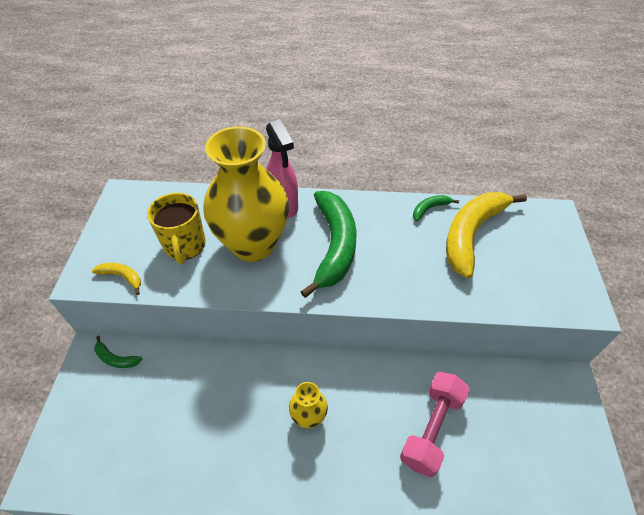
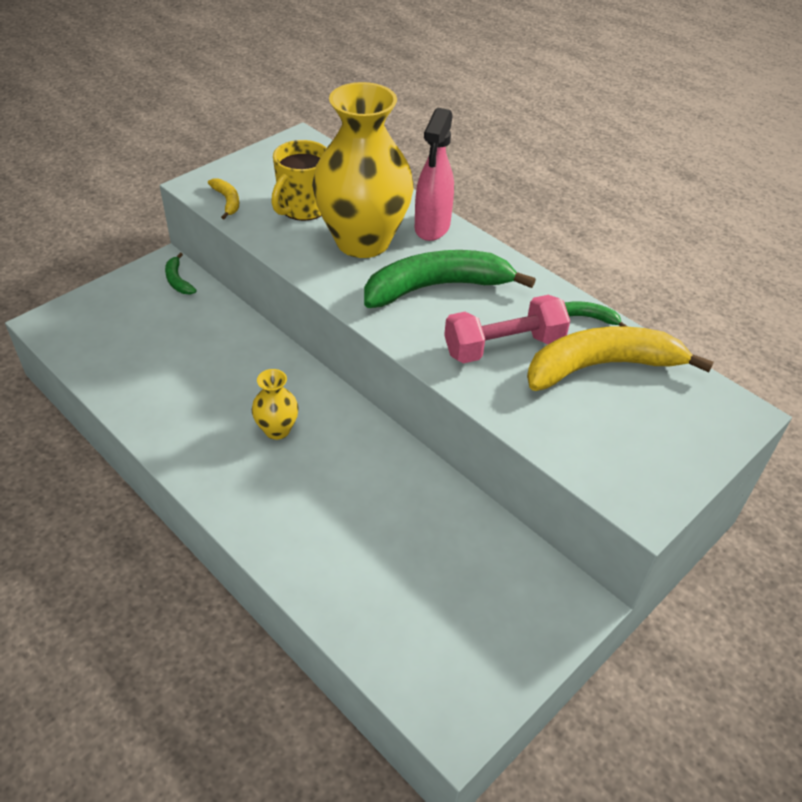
camera: 40 degrees right, 5 degrees down
green banana [301,191,357,298] -> green banana turned 150 degrees counterclockwise [364,250,536,308]
pink dumbbell [400,372,470,477] -> pink dumbbell moved to [444,295,570,363]

